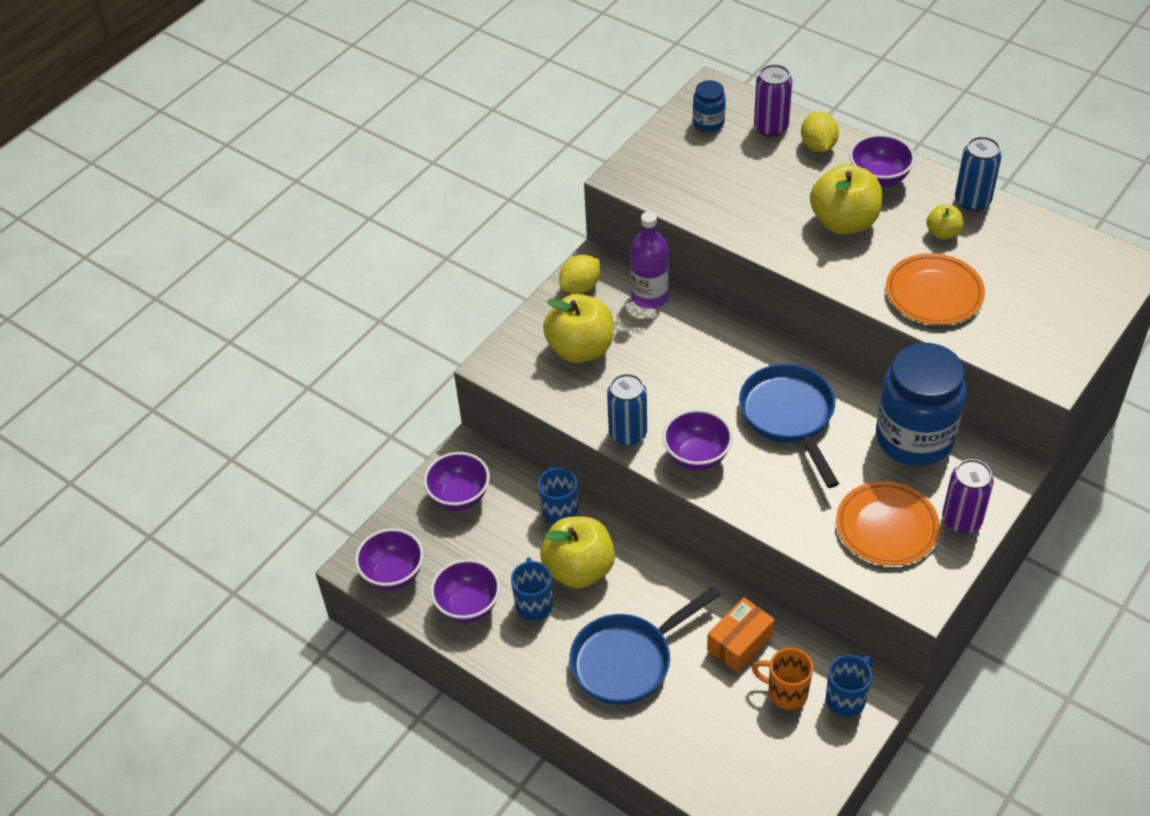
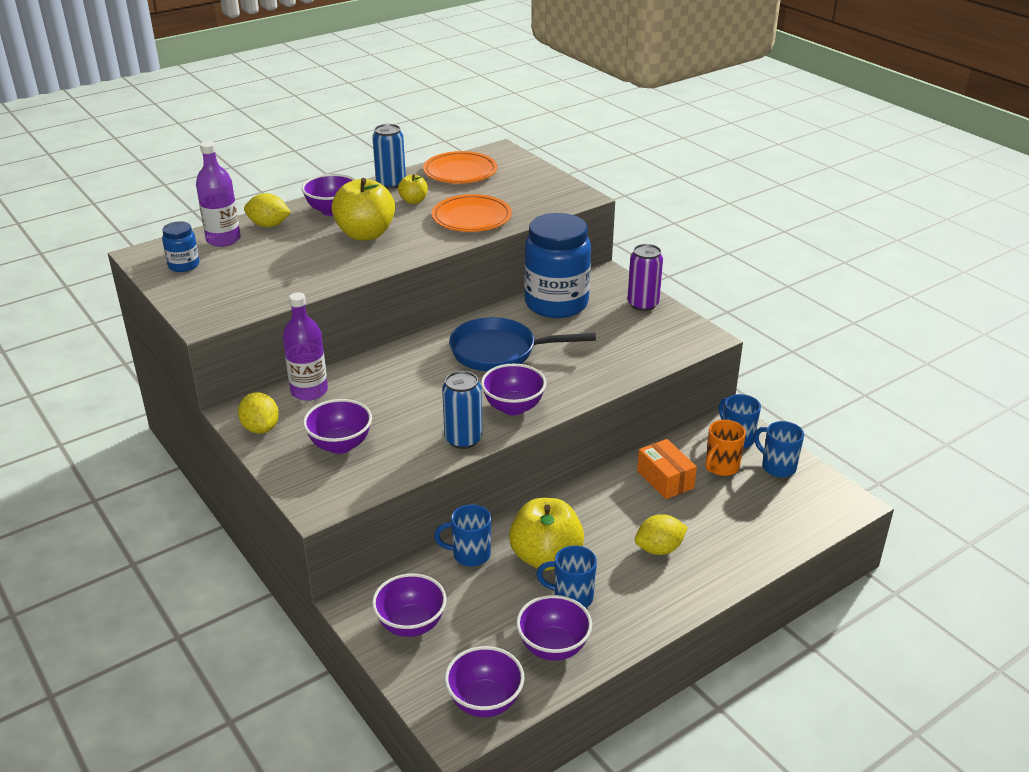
camera: 75 degrees left, 15 degrees down
yellow apple [543,294,614,363] -> purple bowl [303,399,372,454]
blue pan [570,587,720,705] -> yellow lemon [635,514,688,555]
purple can [754,64,792,137] -> purple bottle [196,141,241,247]
orange plate [836,481,940,566] -> orange plate moved to [423,151,497,184]
none -> blue mug [754,421,804,477]

